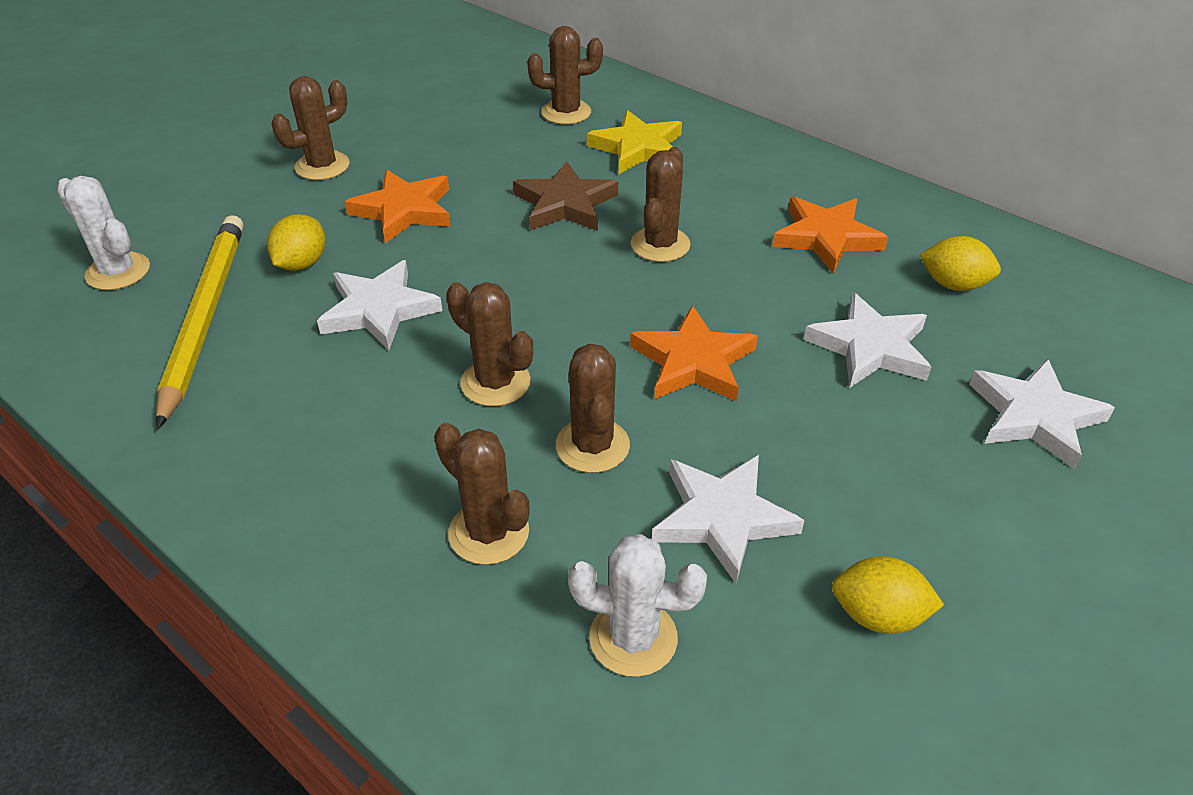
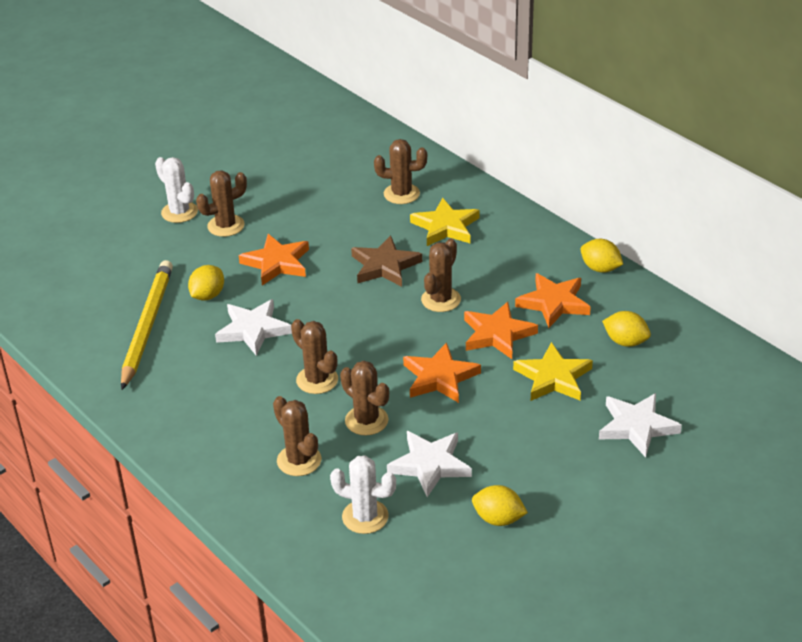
camera: 10 degrees right, 5 degrees down
white cactus [57,176,150,290] -> white cactus moved to [155,157,198,223]
brown cactus [556,344,630,473] -> brown cactus turned 45 degrees counterclockwise [340,361,389,436]
white star [804,292,931,388] -> yellow star [513,342,593,401]
none -> orange star [464,302,538,359]
none -> yellow lemon [581,239,623,273]

